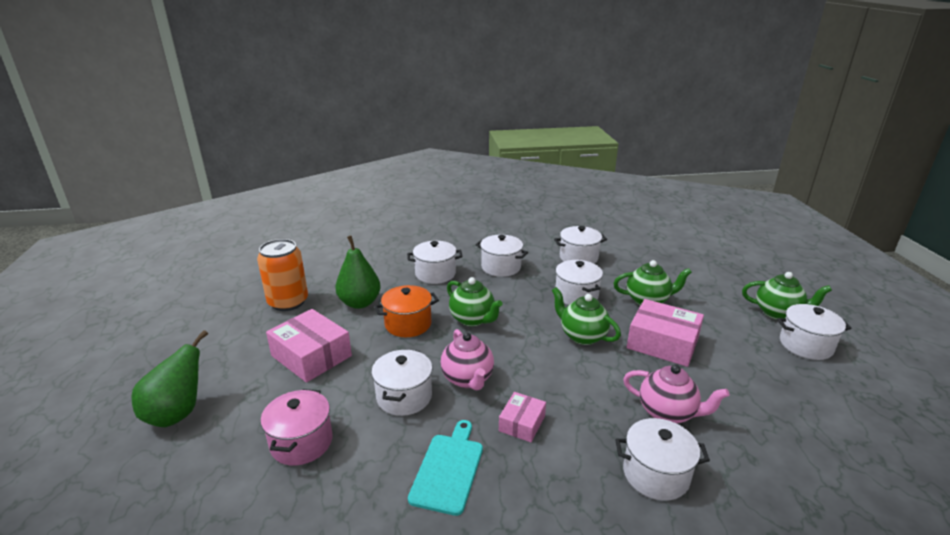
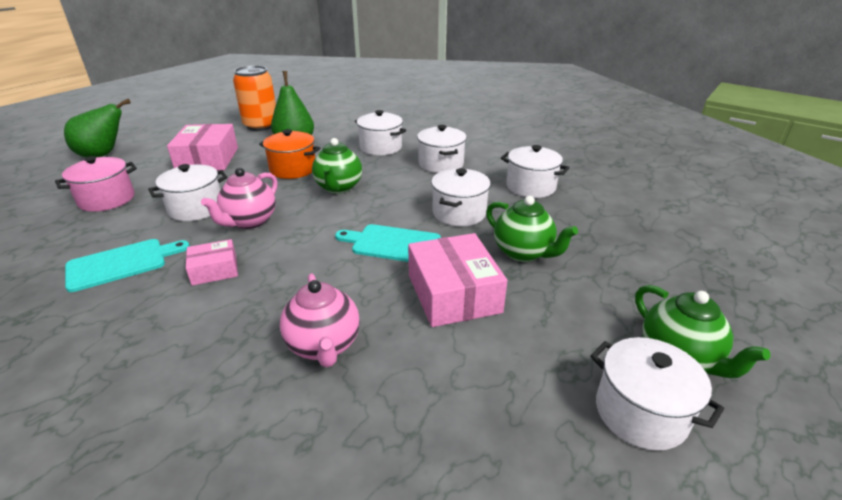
camera: 45 degrees right, 5 degrees up
green teapot [552,287,621,345] -> turquoise cutting board [335,224,441,262]
white pot [615,418,710,501] -> none

